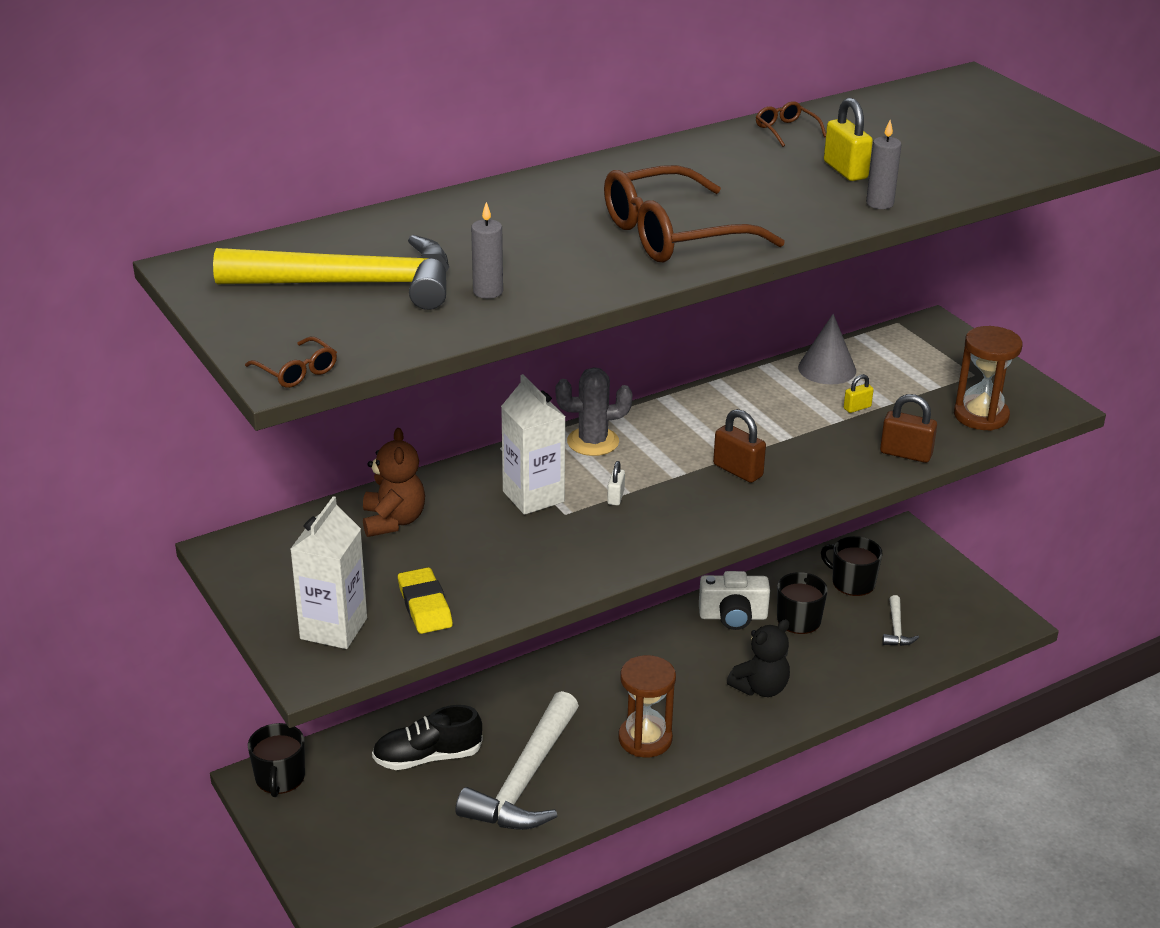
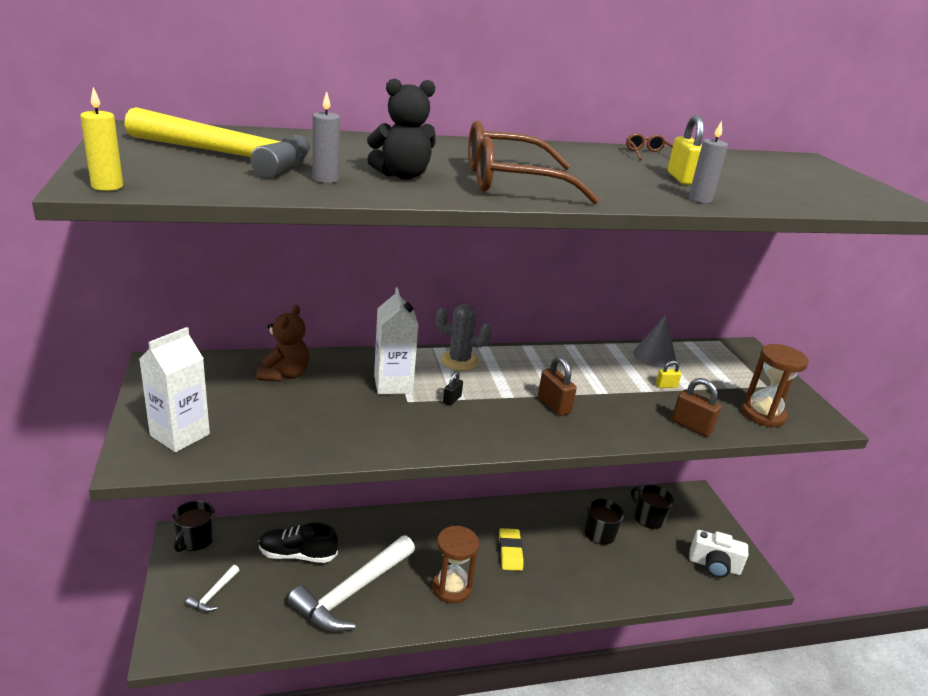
camera: 15 degrees right, 5 degrees down
brown glasses [245,337,337,388] -> yellow candle [80,87,123,191]
yellow eraser [398,567,453,634] -> yellow eraser moved to [499,528,524,571]
white padlock [607,461,625,505] -> black padlock [443,372,463,406]
white camera [699,571,770,630] -> white camera moved to [689,530,748,578]
black teddy bear [727,619,790,697] -> black teddy bear moved to [367,78,436,179]
white hammer [882,595,919,646] -> white hammer moved to [186,565,239,612]

